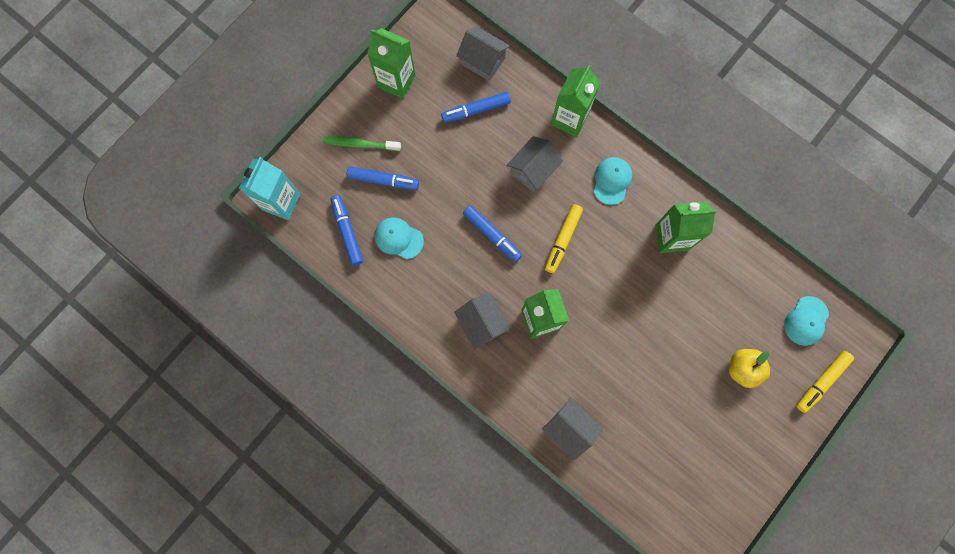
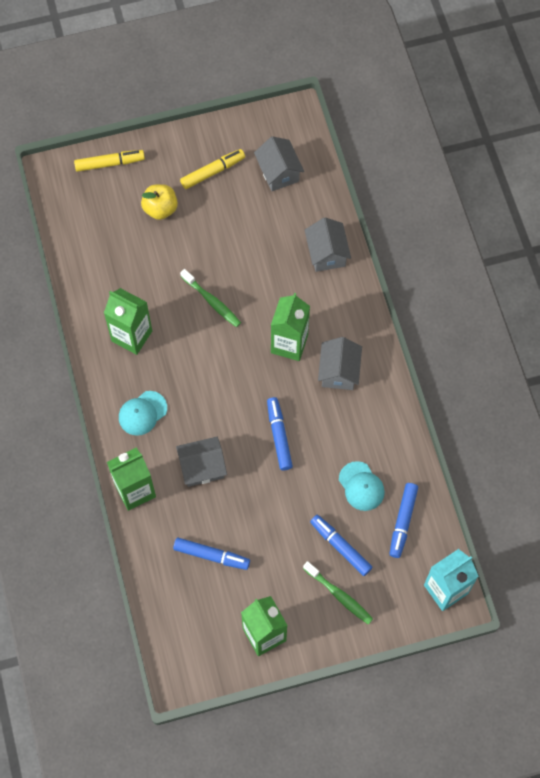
camera: 145 degrees left, 10 degrees down
grey house [456,26,510,81] -> grey house moved to [254,136,304,191]
yellow marker [545,204,583,273] -> yellow marker moved to [180,149,245,189]
turquoise cap [784,296,829,346] -> none
none -> green toothbrush [180,269,241,327]

